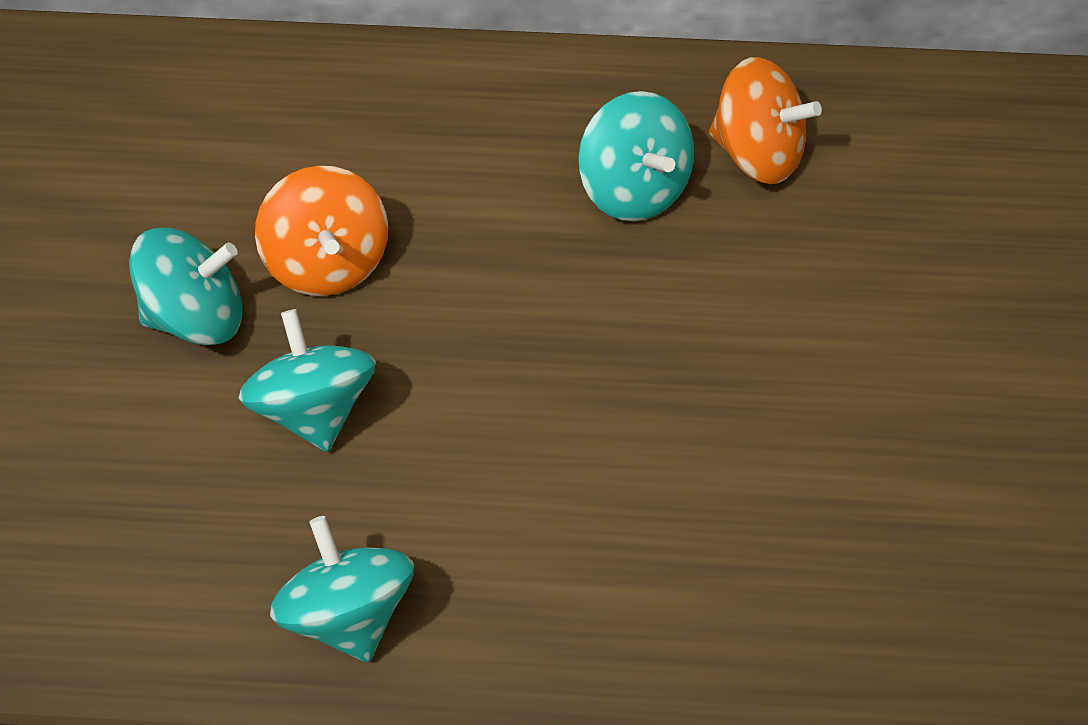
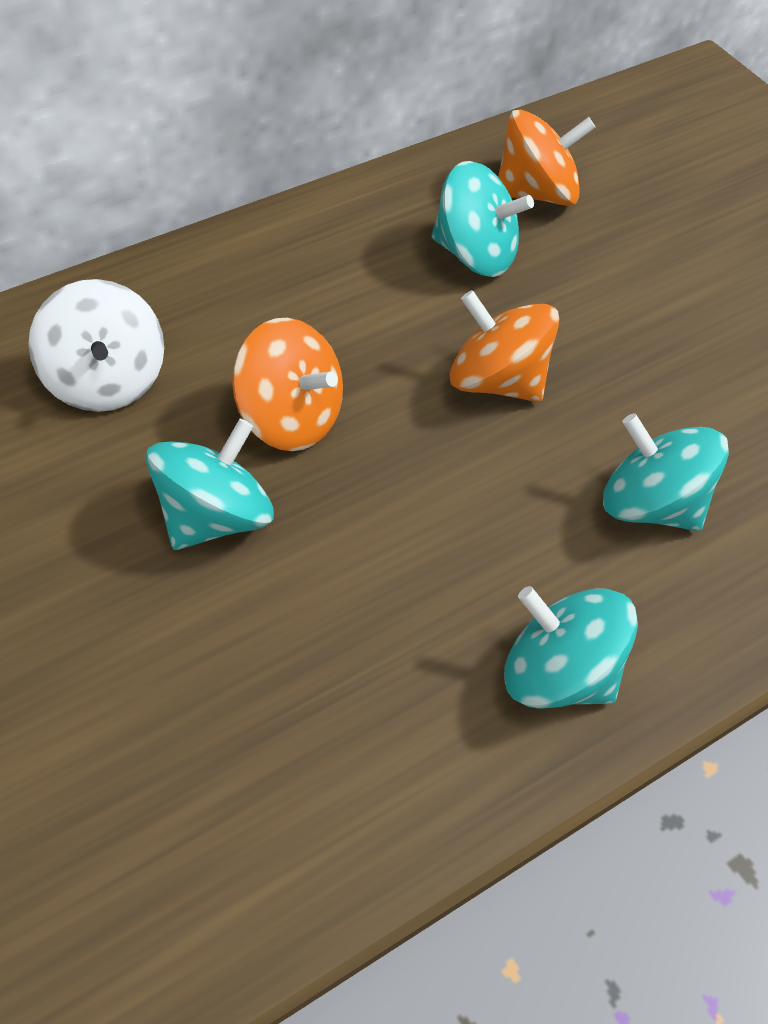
camera: 40 degrees left, 5 degrees down
turquoise spinning top [239,309,375,452] -> turquoise spinning top moved to [603,413,729,531]
none -> white spinning top [28,279,164,412]
none -> orange spinning top [450,290,559,402]

